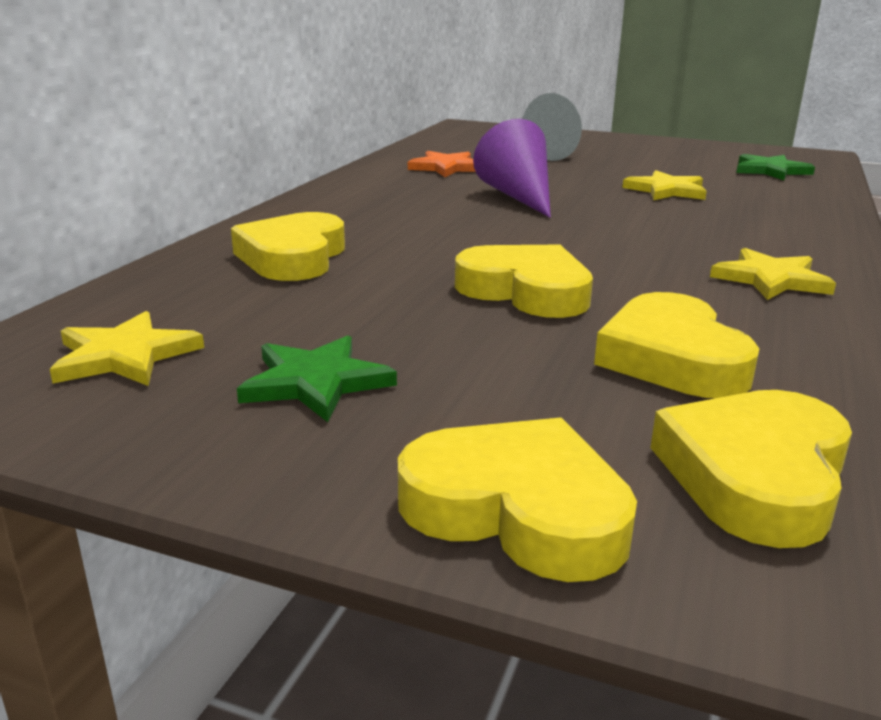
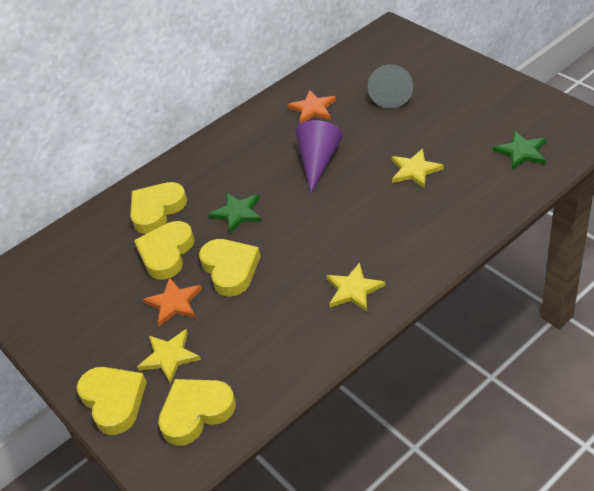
camera: 35 degrees right, 20 degrees up
yellow star [50,311,204,386] -> yellow star moved to [137,329,201,384]
green star [237,335,397,422] -> green star moved to [208,193,262,234]
yellow heart [594,292,759,398] -> yellow heart moved to [134,221,194,280]
none -> orange star [143,277,202,326]

